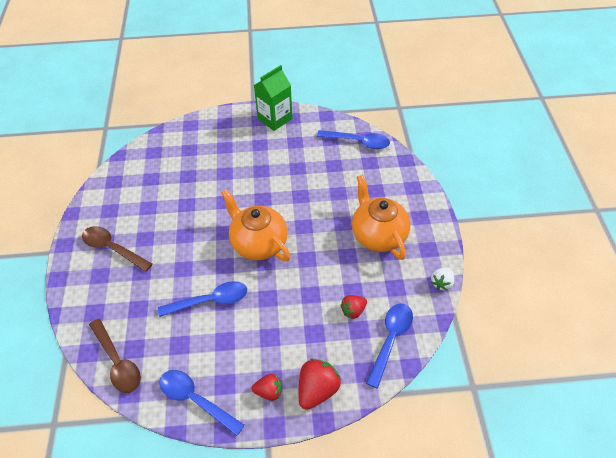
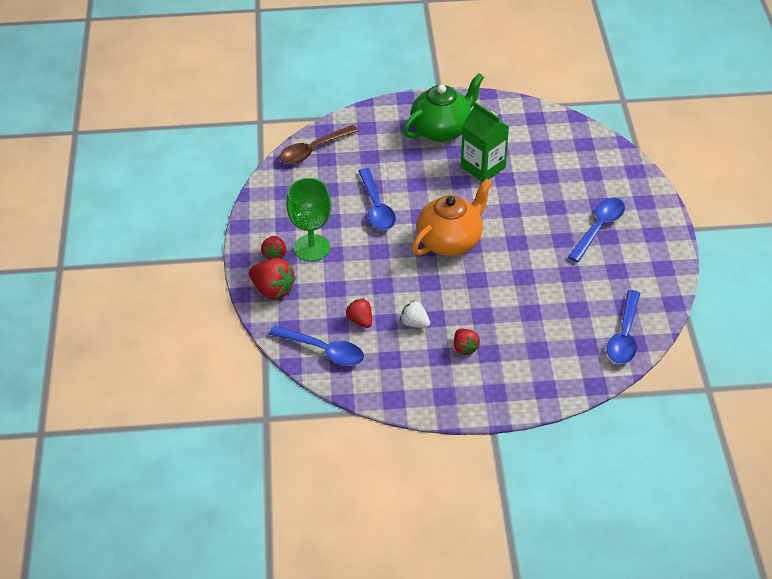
camera: 90 degrees right, 5 degrees down
brown spoon [82,226,152,272] -> green teapot [403,73,484,142]
blue spoon [159,370,245,436] -> blue spoon moved to [568,198,625,262]
green carton [254,65,292,131] -> green carton moved to [461,102,509,182]
orange teapot [352,175,410,260] -> red strawberry [454,329,480,355]
white strawberry [431,267,454,291] -> white strawberry moved to [400,300,430,328]
none -> green goblet [286,178,331,262]

